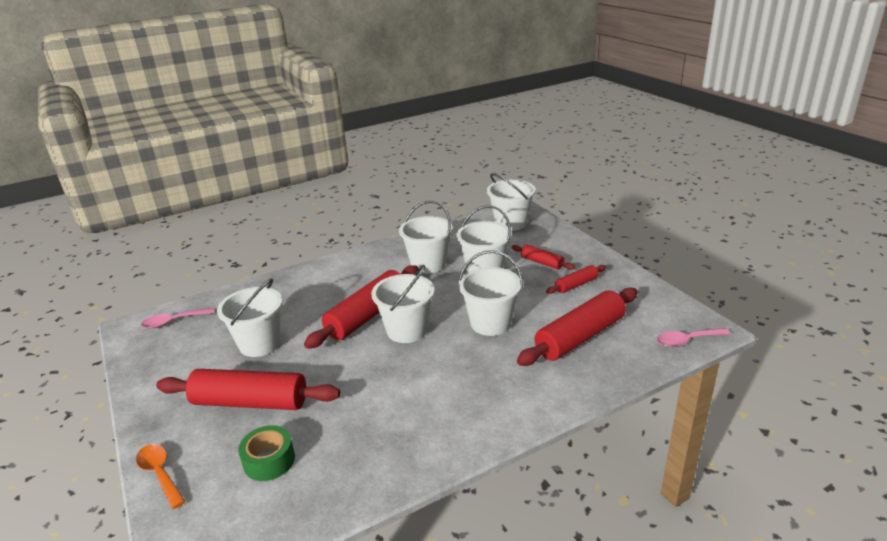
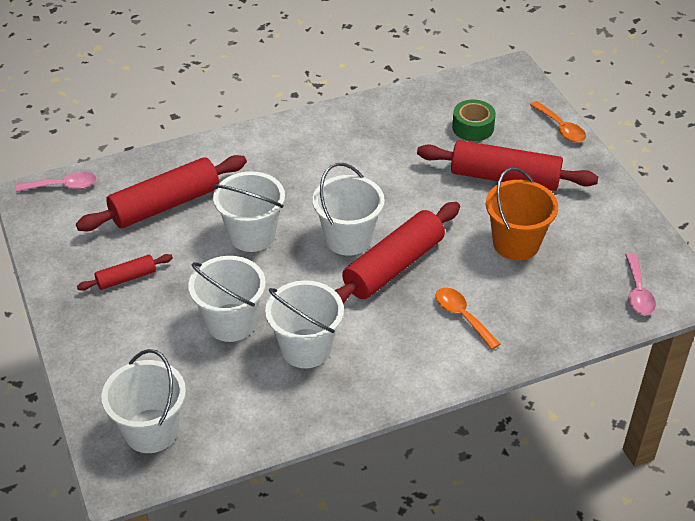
camera: 175 degrees left, 15 degrees up
pink spoon [141,308,214,328] -> pink spoon turned 105 degrees clockwise [626,253,656,315]
white bucket [217,279,283,357] -> orange bucket [486,167,558,261]
red rolling pin [512,245,575,270] -> none
none -> orange spoon [435,288,500,350]

